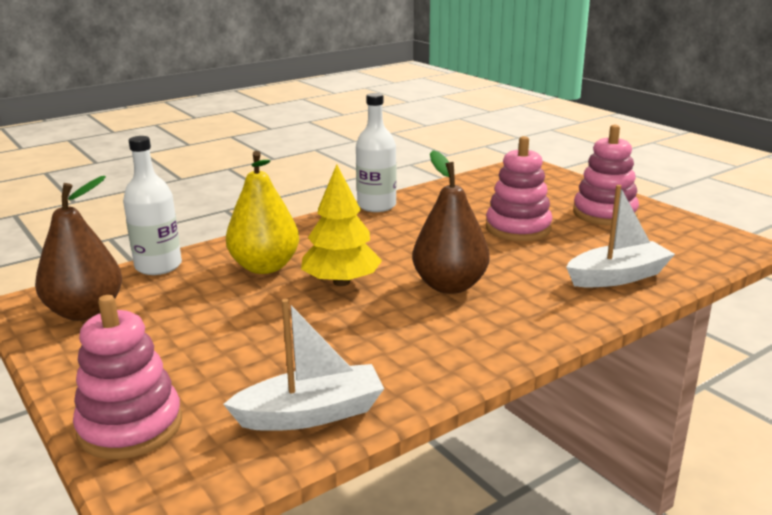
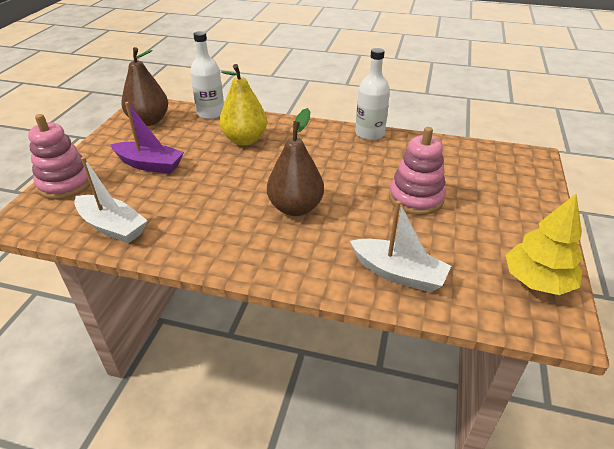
camera: 50 degrees right, 15 degrees up
yellow tree [301,164,382,286] -> yellow tree moved to [506,194,583,295]
pink stacking toy [573,125,639,226] -> none
none -> purple boat [110,102,184,174]

